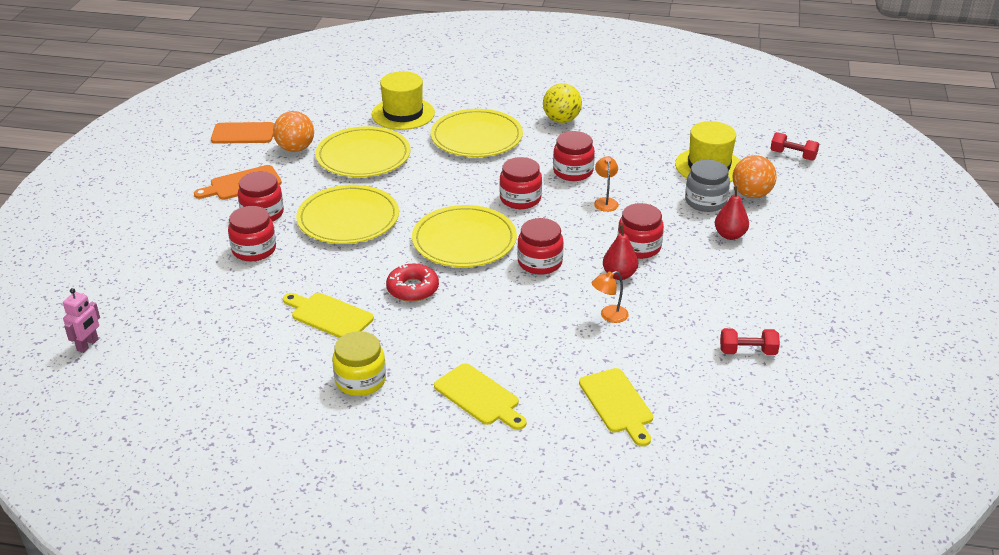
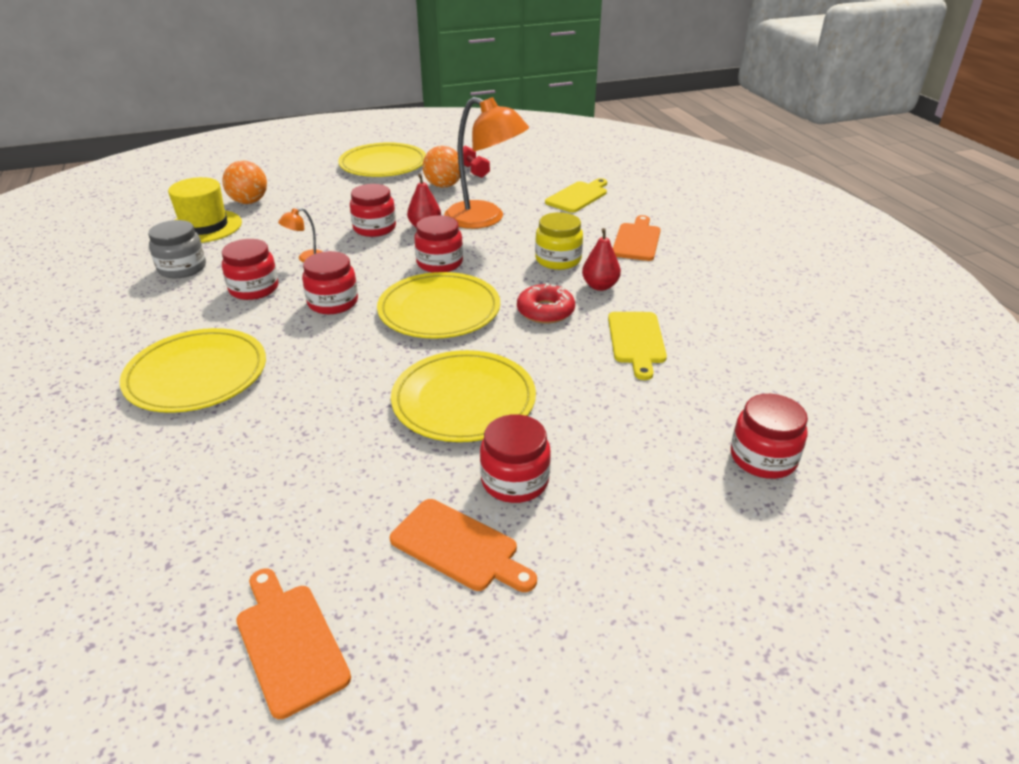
camera: 120 degrees left, 0 degrees up
pink robot [63,288,100,353] -> none
red jar [228,206,276,261] -> red jar moved to [731,394,808,479]
orange ball [273,111,314,152] -> orange ball moved to [423,146,460,188]
yellow plate [315,126,411,177] -> yellow plate moved to [338,142,426,177]
yellow jar [332,331,386,396] -> yellow jar moved to [535,212,583,270]
yellow hat [372,71,435,130] -> none
yellow cutting board [434,363,527,430] -> orange cutting board [613,215,660,261]
yellow ball [543,83,582,123] -> none
orange lamp [592,271,629,323] -> orange lamp [444,97,529,229], size x2.42
grey jar [685,160,730,212] -> grey jar moved to [148,220,206,278]
red pear [715,186,749,240] -> red pear moved to [582,228,621,291]
red dumbbell [770,132,819,161] -> none

